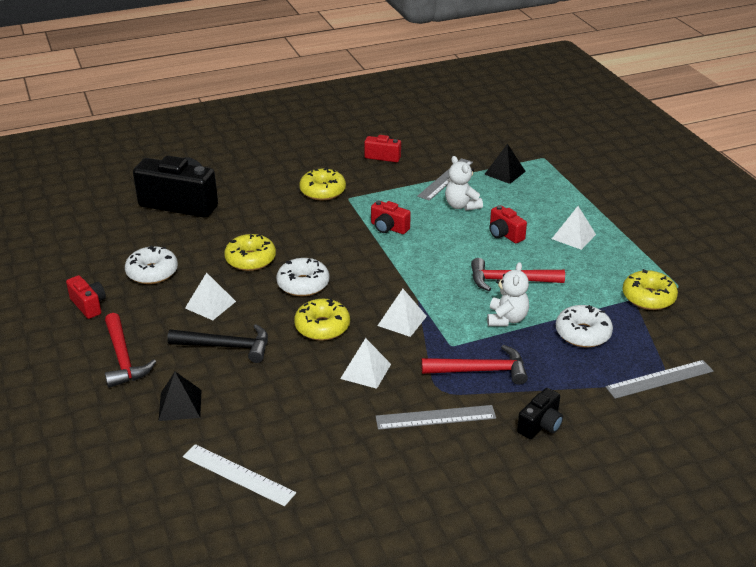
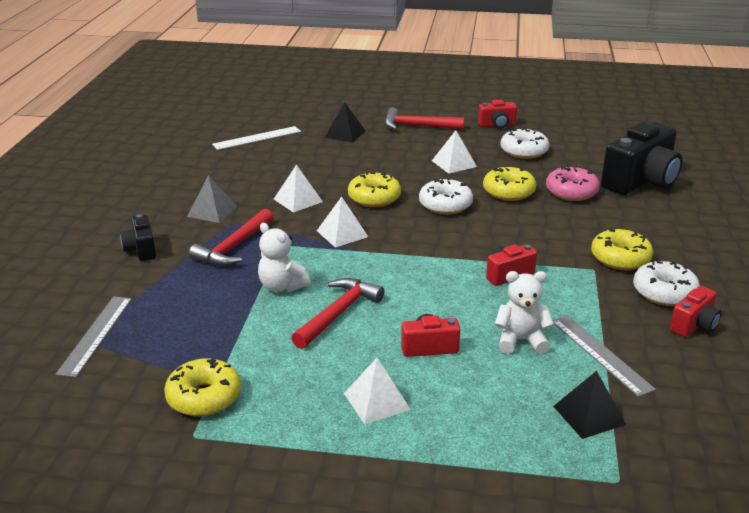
camera: 120 degrees right, 5 degrees down
black hammer [167,324,268,363] -> none
grey ruler [376,405,496,430] -> grey pyramid [187,175,237,223]
white donut [556,305,613,347] -> white donut moved to [633,261,700,306]
none -> pink donut [546,165,600,201]

